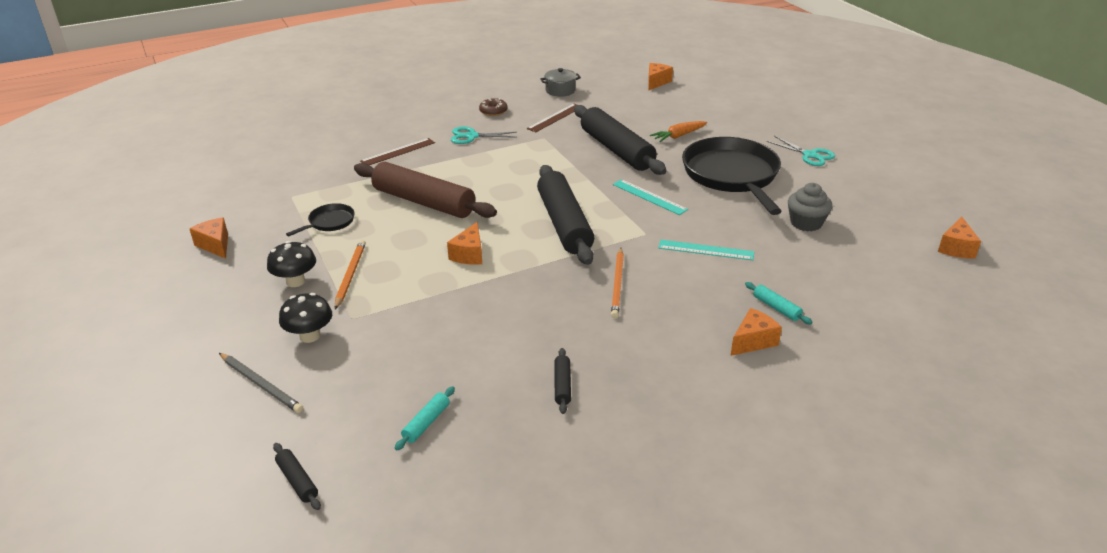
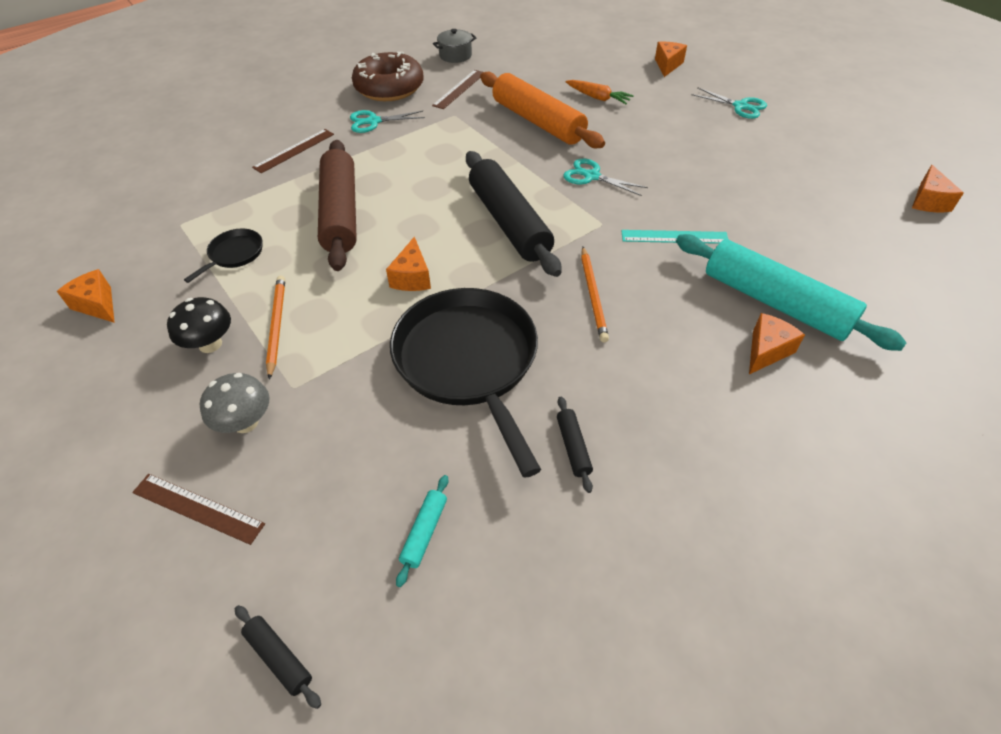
camera: 10 degrees left, 15 degrees up
grey pencil [219,353,303,413] -> brown ruler [132,474,265,545]
black mushroom [279,293,332,343] -> grey mushroom [200,373,270,433]
brown rolling pin [354,162,497,218] -> brown rolling pin turned 60 degrees clockwise [318,140,357,271]
brown donut [479,98,508,116] -> brown donut [352,52,424,101], size x2.24
black rolling pin [574,105,667,175] -> orange rolling pin [480,72,605,148]
turquoise ruler [613,179,688,215] -> turquoise scissors [563,158,648,196]
orange cheese [648,63,673,91] -> orange cheese moved to [655,42,687,77]
orange carrot [650,121,707,142] -> orange carrot turned 105 degrees counterclockwise [566,80,634,104]
black pan [682,137,782,215] -> black pan moved to [390,288,541,478]
turquoise rolling pin [745,282,812,324] -> turquoise rolling pin [676,234,907,351], size x2.49
grey cupcake [788,183,832,231] -> none

